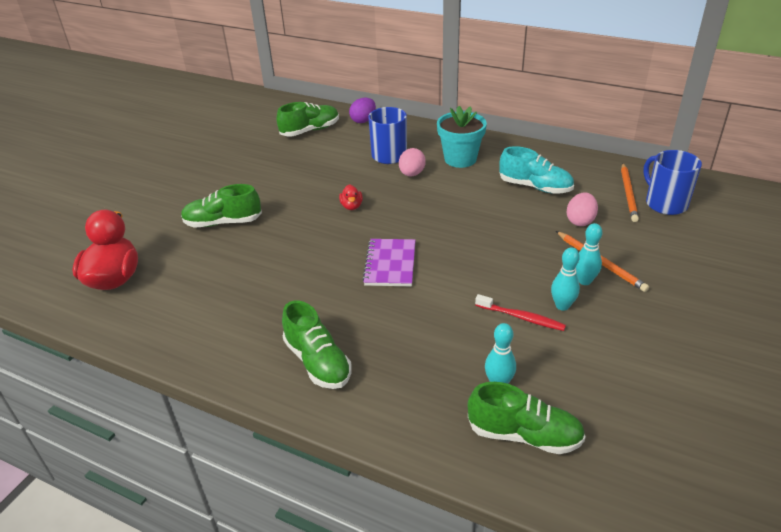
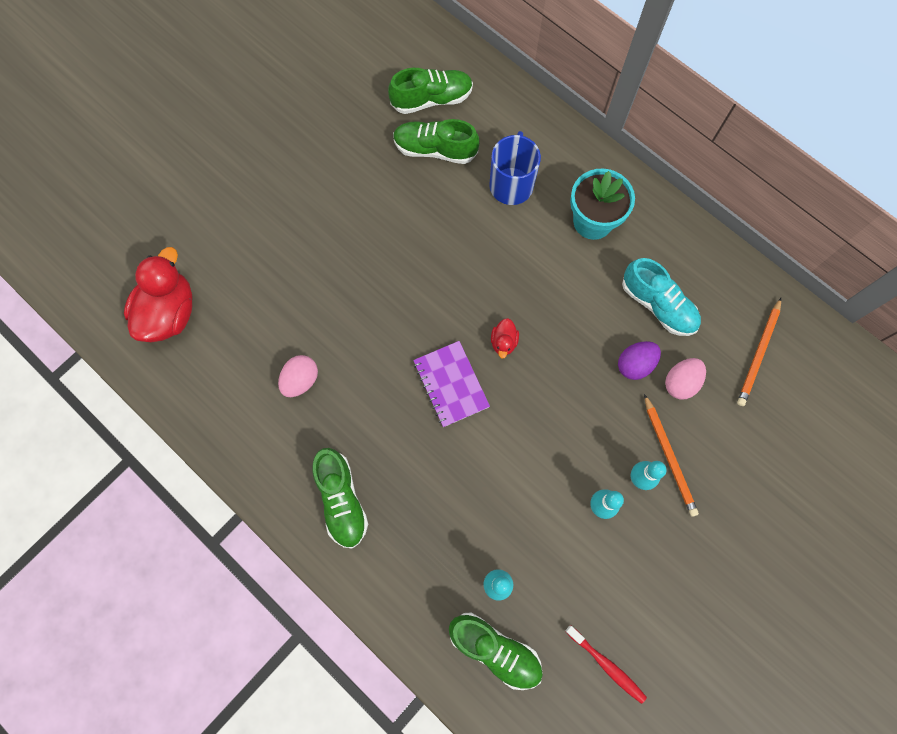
camera: 15 degrees right, 35 degrees up
green shoe [181,184,262,228] -> green shoe moved to [393,119,479,164]
red duck [339,184,363,210] -> red duck moved to [491,318,519,358]
purple egg [349,98,376,123] -> purple egg moved to [618,341,661,380]
purple notebook [362,239,416,286] -> purple notebook turned 45 degrees counterclockwise [413,341,490,427]
pink egg [399,148,426,176] -> pink egg moved to [278,355,318,397]
red toothbrush [475,294,566,331] -> red toothbrush moved to [565,625,647,704]
blue mug [643,150,702,215] -> none

